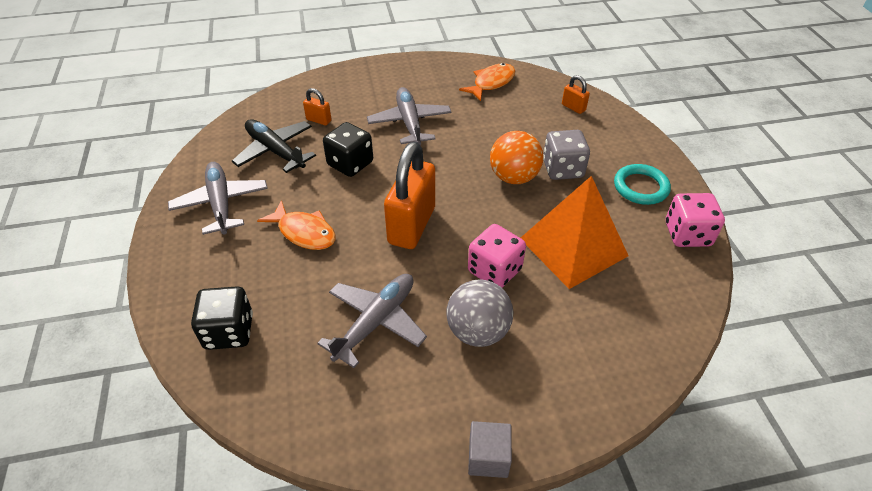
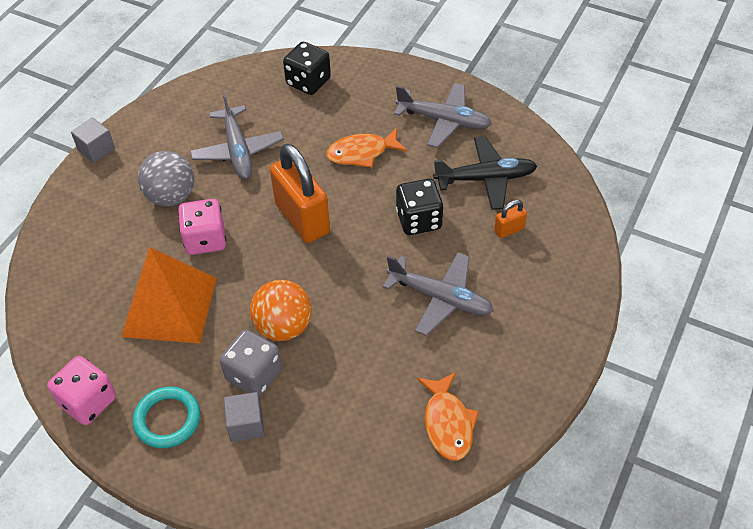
camera: 130 degrees right, 5 degrees up
orange padlock [562,75,590,114] -> none
none -> grey cube [224,392,264,442]

